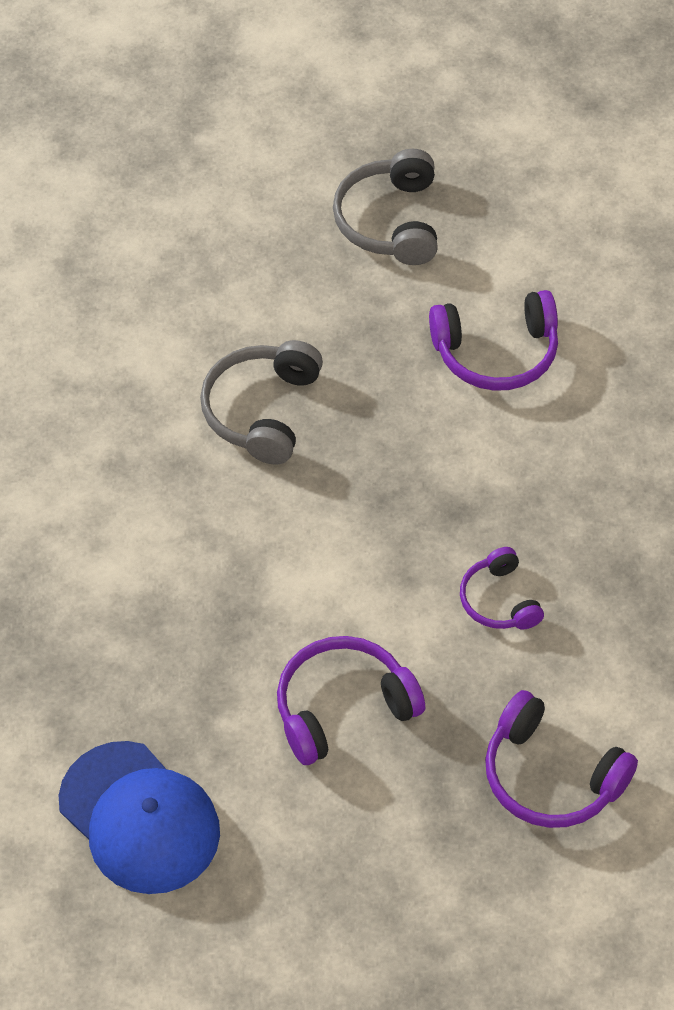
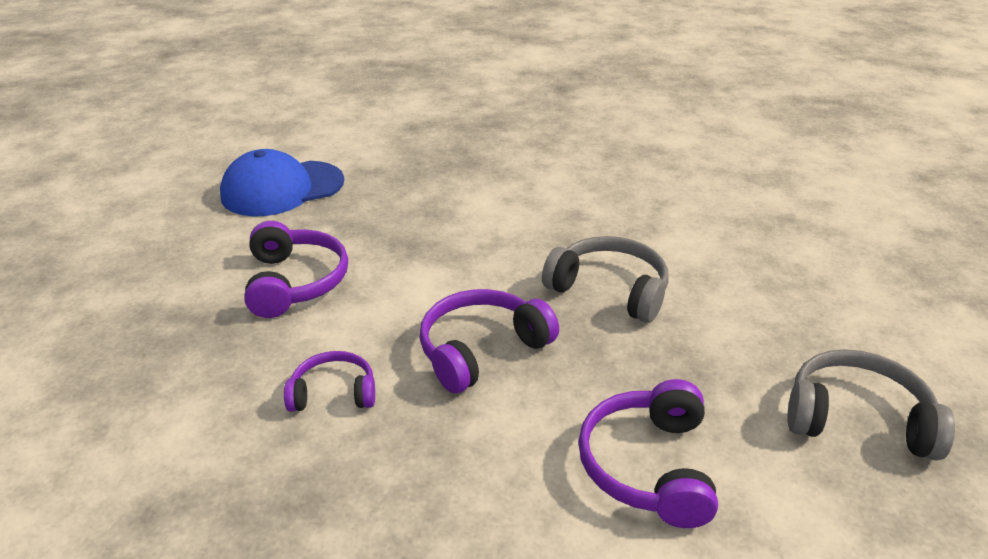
camera: 105 degrees right, 20 degrees down
purple headphones [485,690,638,828] -> purple headphones moved to [420,289,559,393]

